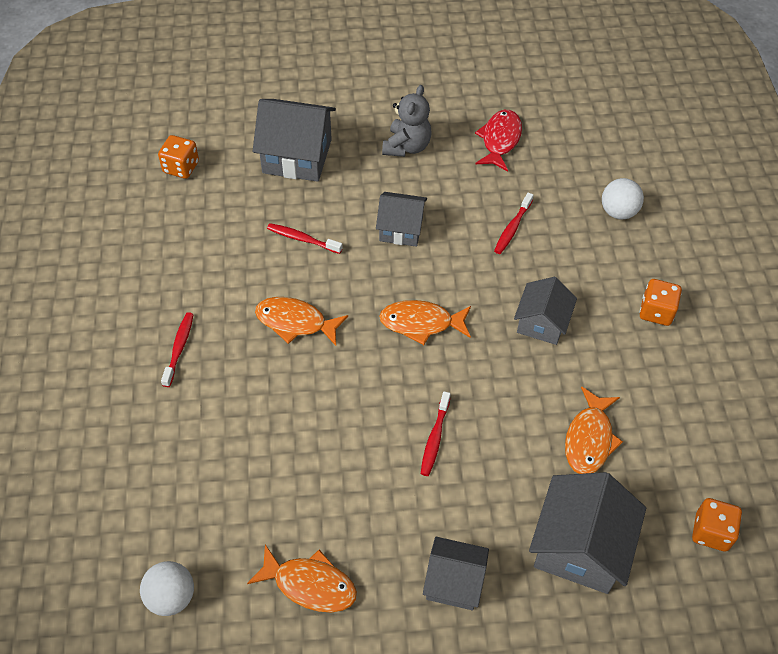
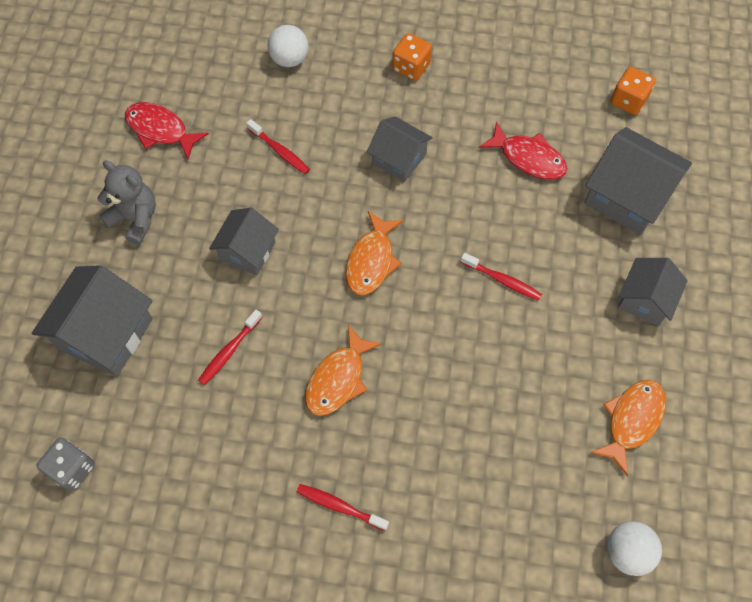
camera: 75 degrees left, 10 degrees up
orange dice [158,135,199,179] -> grey dice [37,438,95,492]
orange fish [565,386,623,474] -> red fish [479,121,567,179]

